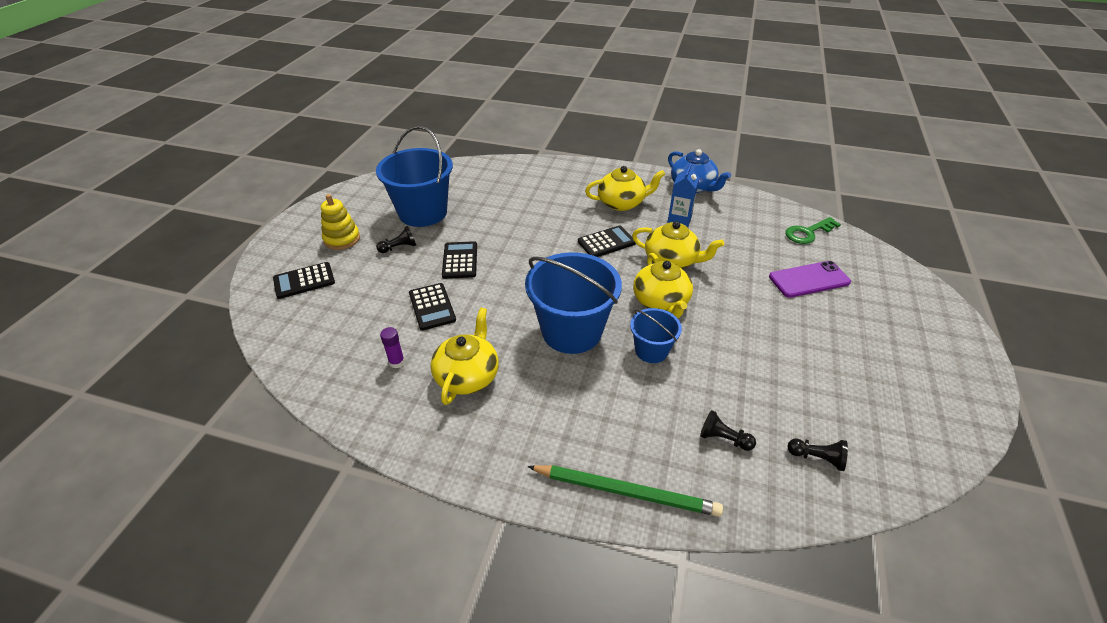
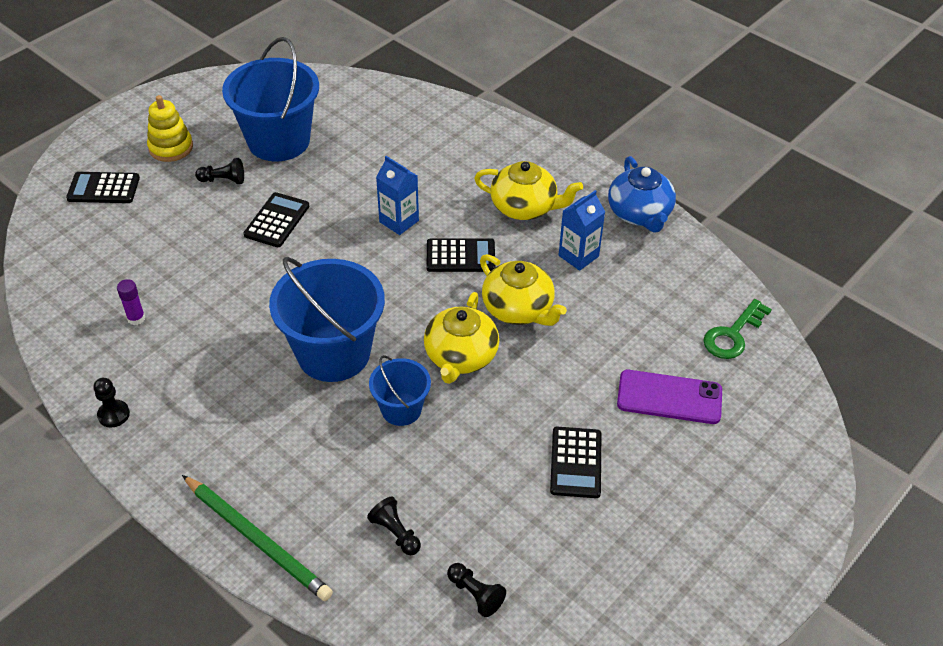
camera: 25 degrees right, 5 degrees up
black calculator [409,283,456,330] -> black calculator moved to [550,427,601,498]
yellow teapot [431,308,499,405] -> none
green key [786,217,841,244] -> green key turned 45 degrees counterclockwise [703,299,772,359]
none -> black pawn [94,378,130,427]
none -> blue carton [376,156,419,235]

